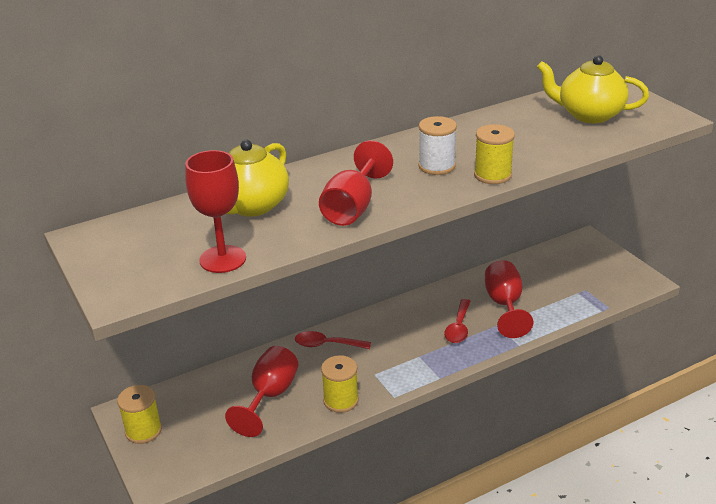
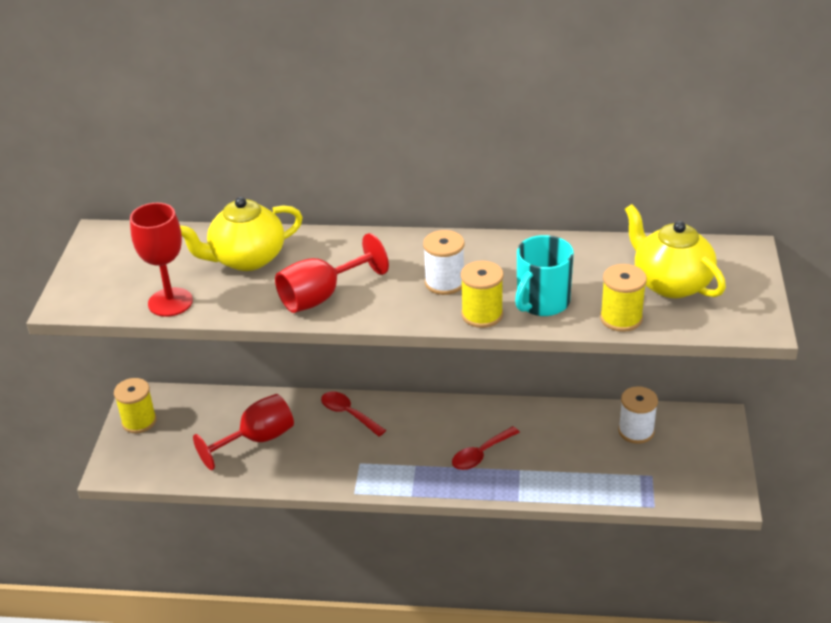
camera: 35 degrees right, 5 degrees up
yellow spool [321,355,359,413] -> yellow spool moved to [600,264,647,332]
red goblet [485,260,533,338] -> none
none -> turquoise mug [515,235,574,316]
none -> white spool [618,386,658,444]

